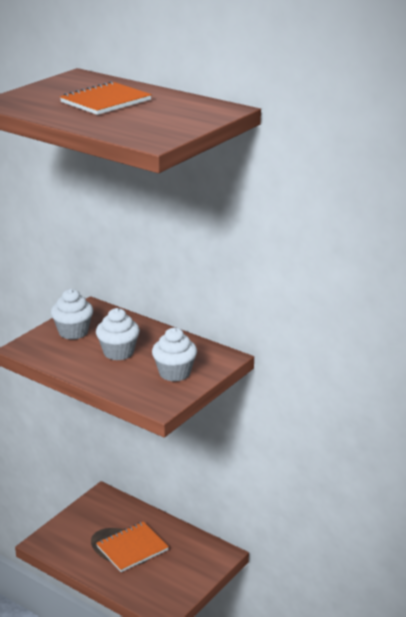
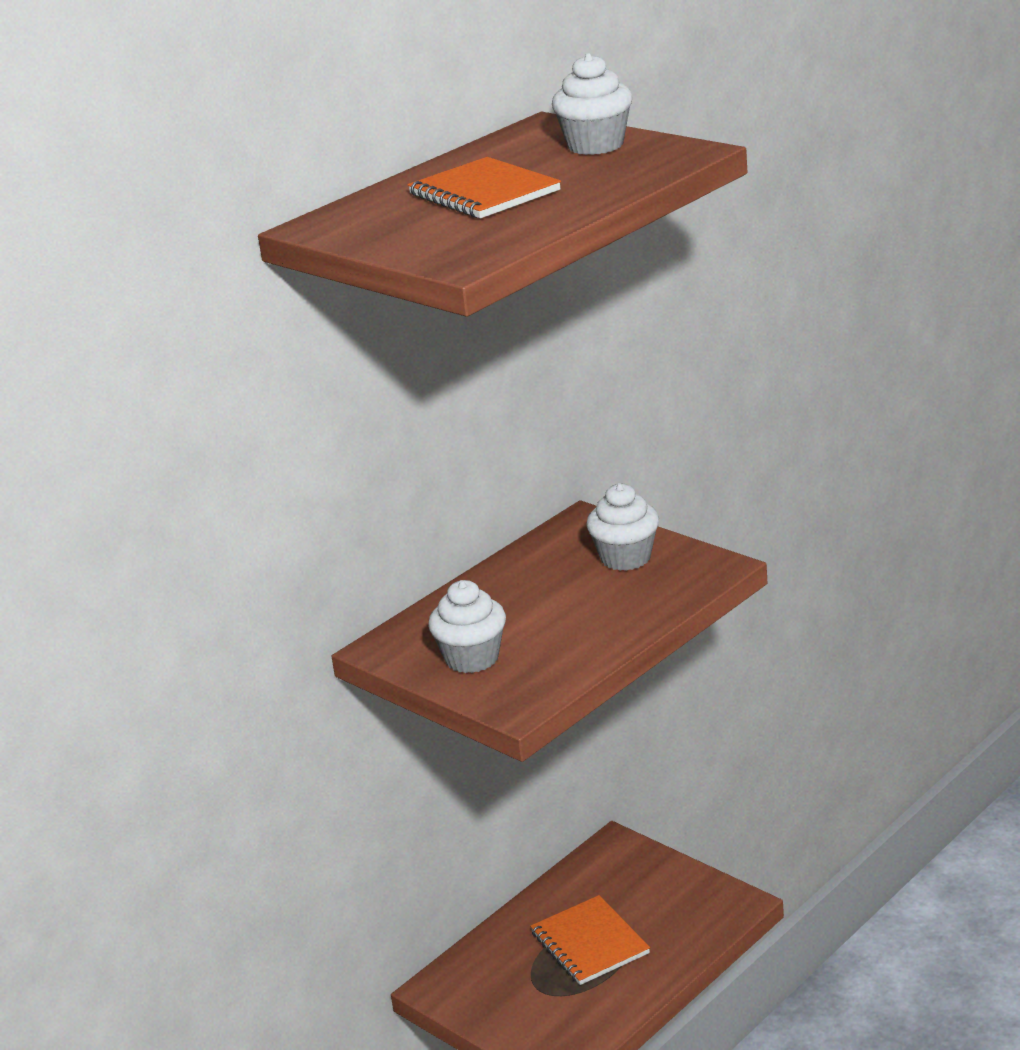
camera: 80 degrees left, 0 degrees up
white cupcake [96,308,140,360] -> white cupcake moved to [552,53,633,155]

